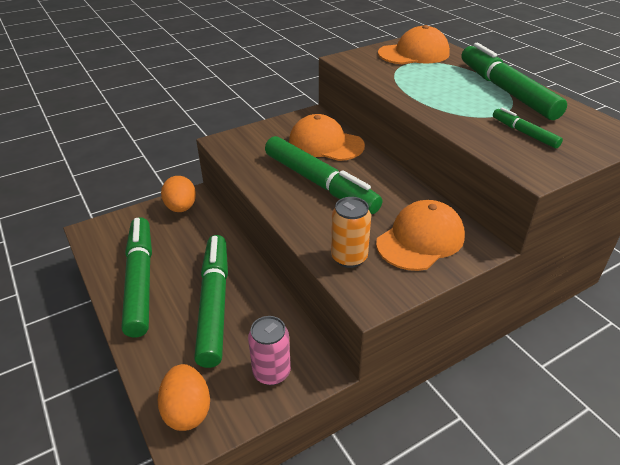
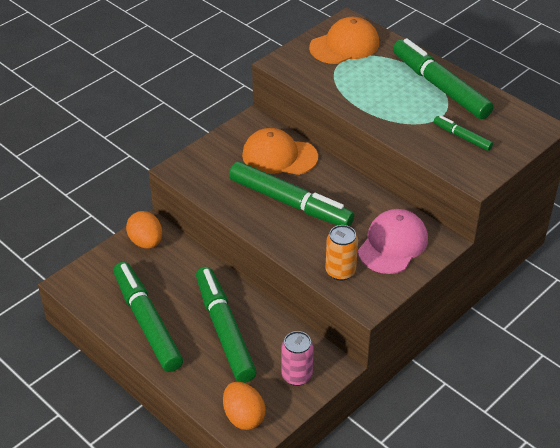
camera: 15 degrees left, 5 degrees up
orange cap [376,200,465,271] -> pink cap [358,209,428,274]

